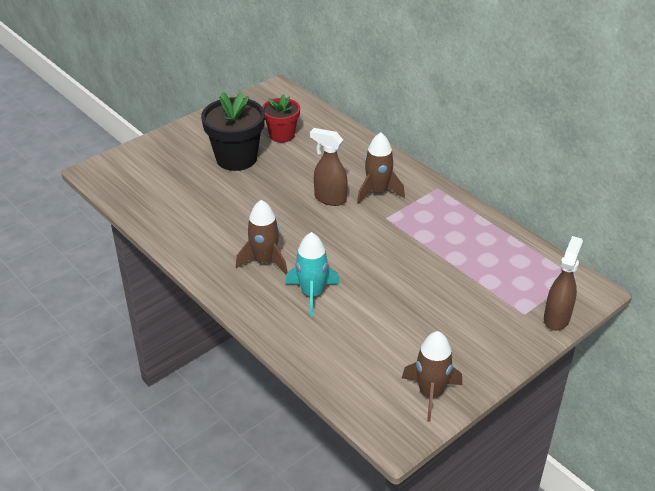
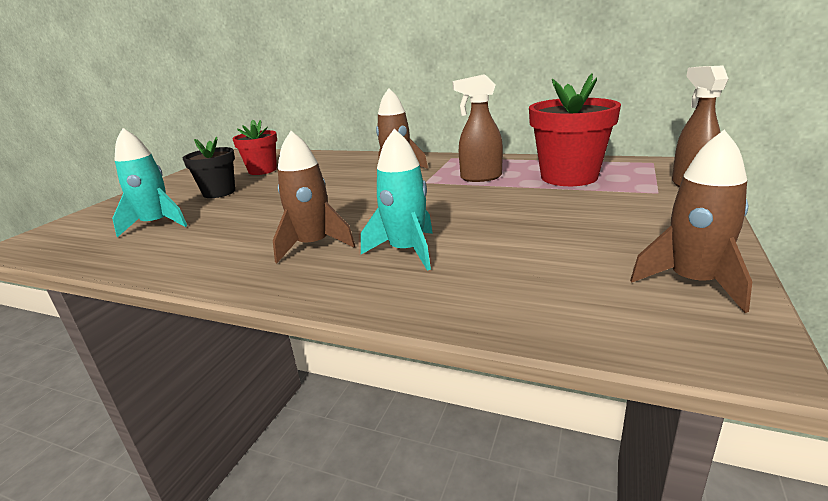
camera: 25 degrees left, 15 degrees down
black flower pot [201,92,265,171] -> black flower pot [183,137,235,198], size x0.63
brown spray bottle [310,128,348,206] -> brown spray bottle moved to [453,74,503,182]
none -> turquoise rocket [112,128,187,237]
none -> red flower pot [529,73,621,186]

